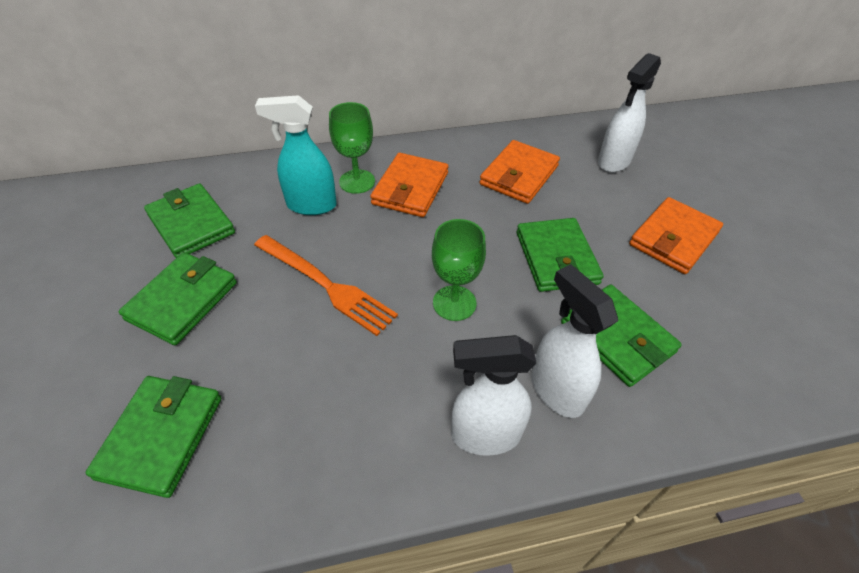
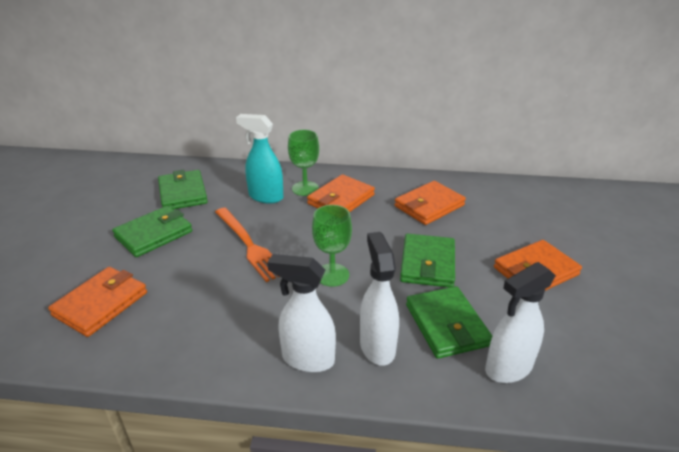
camera: 20 degrees right, 15 degrees down
green wallet [85,376,221,498] -> orange wallet [48,267,147,337]
white spray bottle [598,53,661,173] -> white spray bottle moved to [485,262,556,383]

